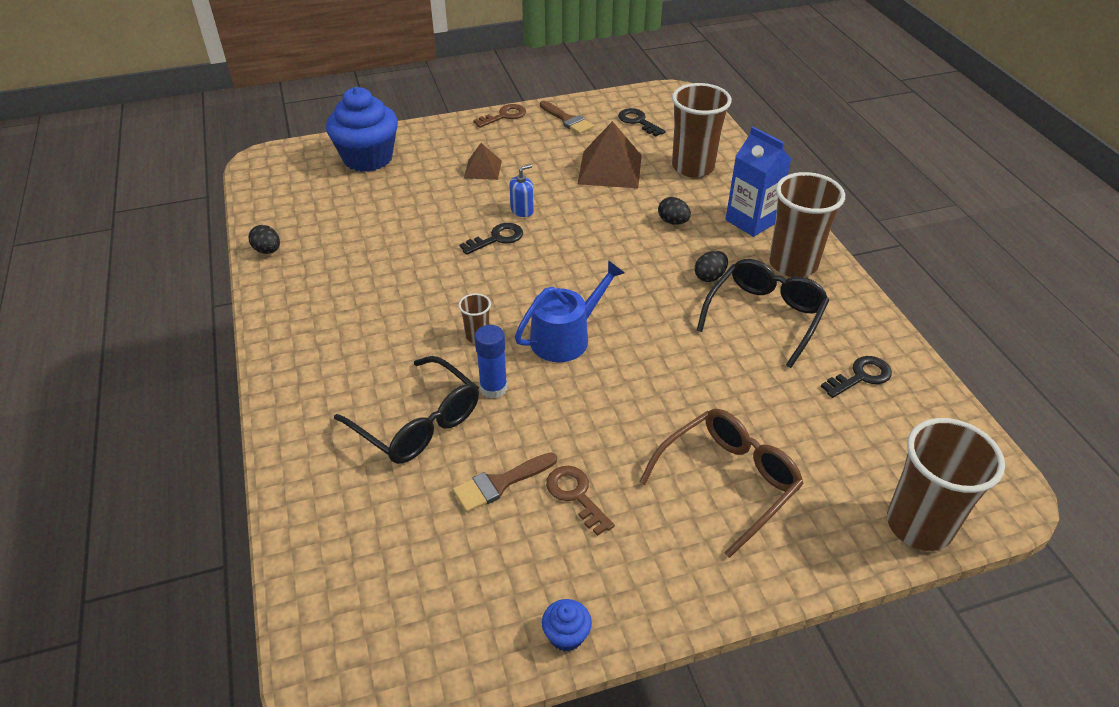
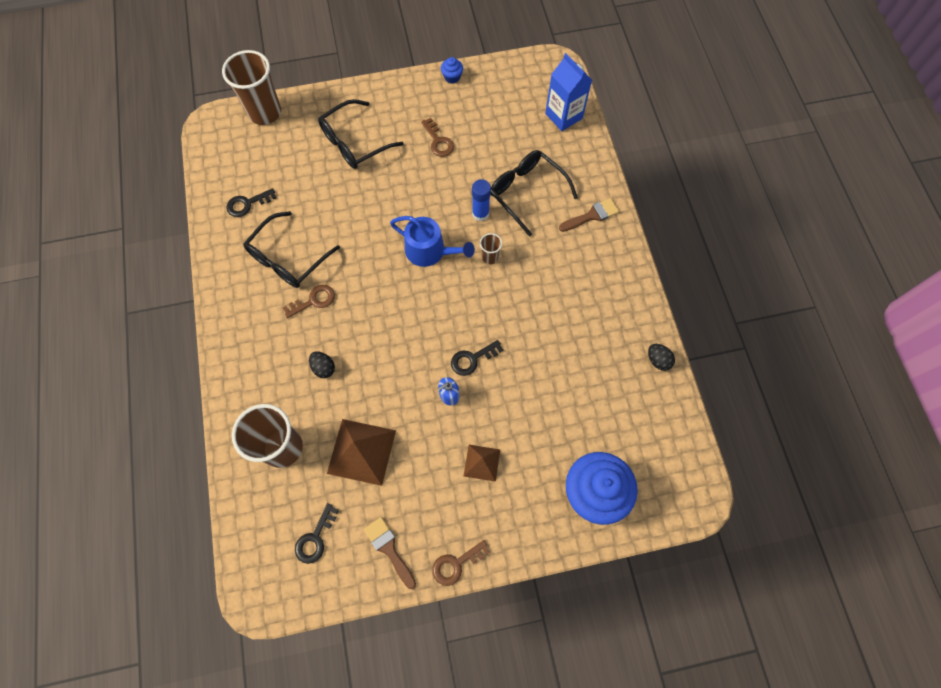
camera: 175 degrees left, 25 degrees up
brown brush [453,452,557,512] -> brown brush moved to [559,198,619,232]
blue watering can [515,260,625,362] -> blue watering can turned 120 degrees counterclockwise [390,216,475,267]
black key [618,108,666,137] -> black key turned 60 degrees clockwise [295,503,339,564]
brown glasses [639,409,804,558] -> black glasses [318,99,404,169]
black egg [695,251,728,282] -> brown key [283,285,335,318]
blue carton [726,127,792,237] -> blue carton moved to [545,53,592,131]
brown cup [769,172,845,277] -> none

